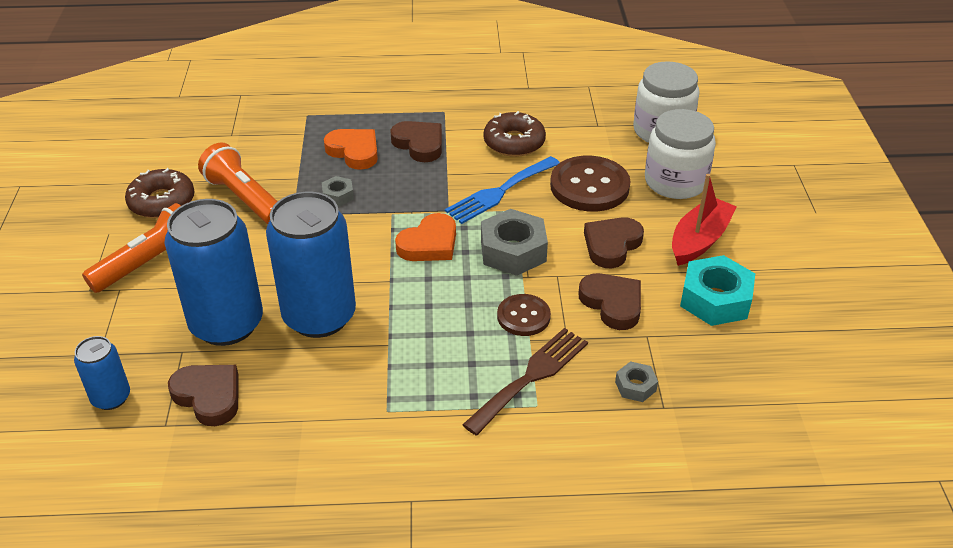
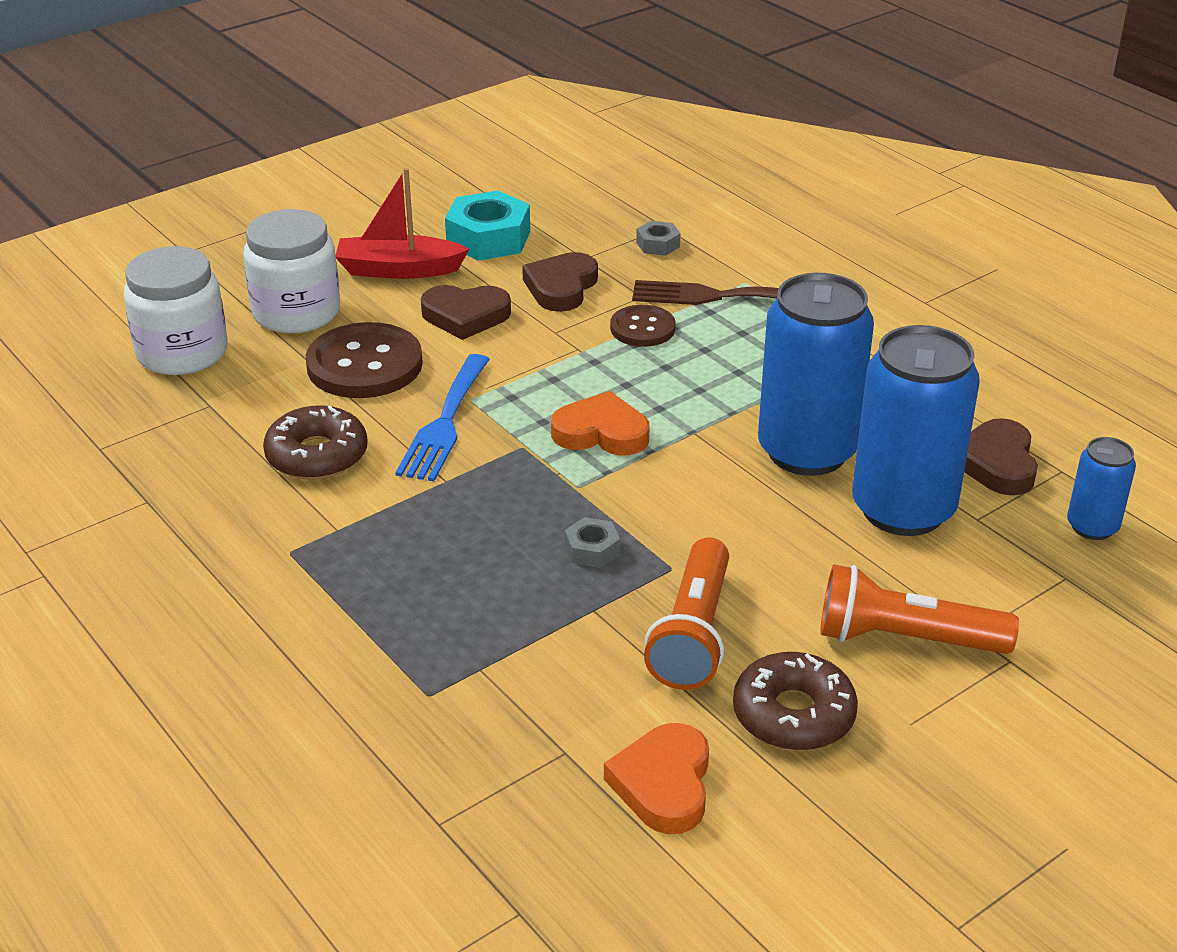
camera: 125 degrees left, 5 degrees down
orange heart [324,129,378,170] -> orange heart moved to [604,723,709,834]
brown heart [390,121,442,162] -> none
blue fork [445,156,560,224] -> blue fork turned 90 degrees clockwise [395,354,490,482]
grey nut [481,209,548,276] -> none

